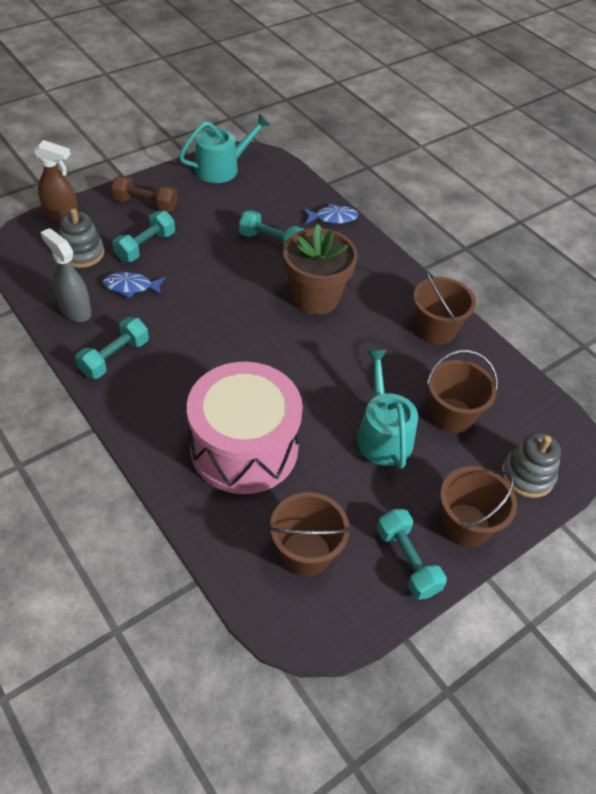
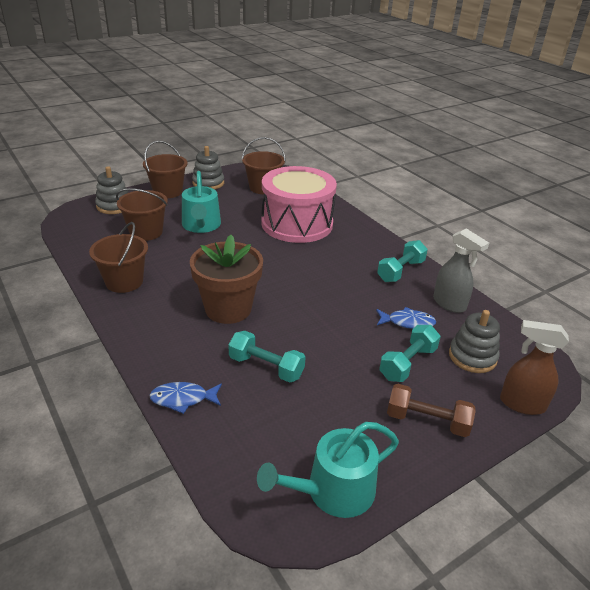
camera: 175 degrees left, 15 degrees down
turquoise dumbbell [377,509,447,600] -> grey stacking toy [192,146,224,189]

